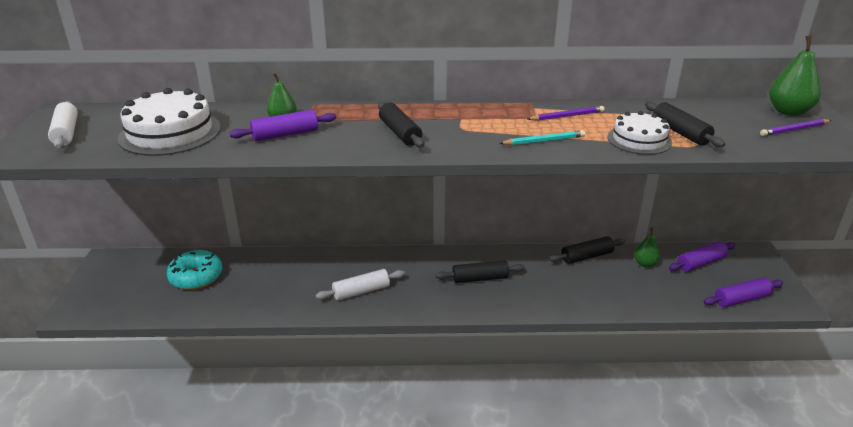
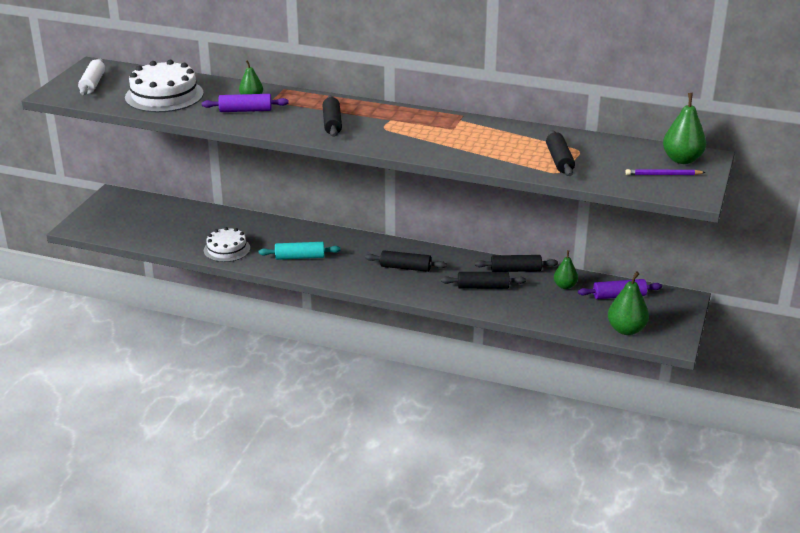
camera: 20 degrees right, 0 degrees up
turquoise donut [167,250,222,290] -> none
white rolling pin [316,269,405,300] -> turquoise rolling pin [259,242,341,260]
turquoise pencil [499,130,585,145] -> none
purple pencil [527,106,604,121] -> none
white cake [607,111,672,155] -> white cake moved to [204,227,250,262]
purple rolling pin [703,278,783,307] -> green pear [608,271,649,335]
none -> black rolling pin [441,272,526,289]

